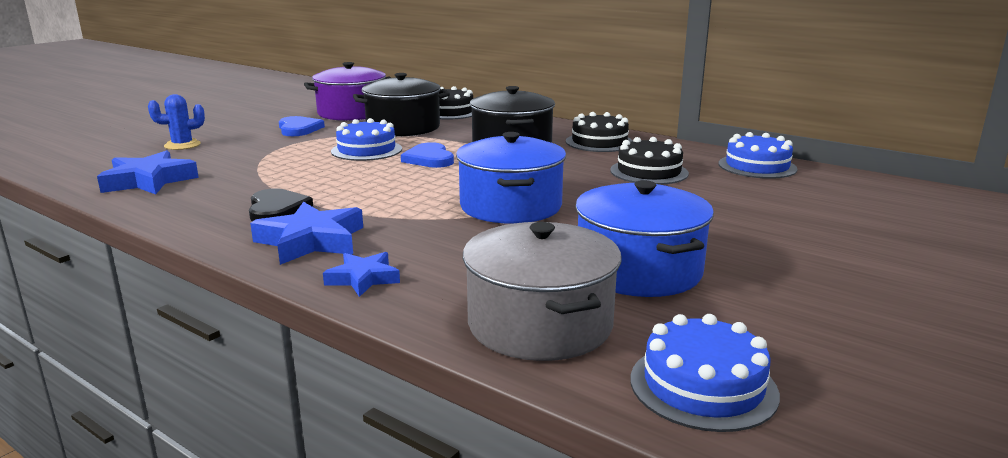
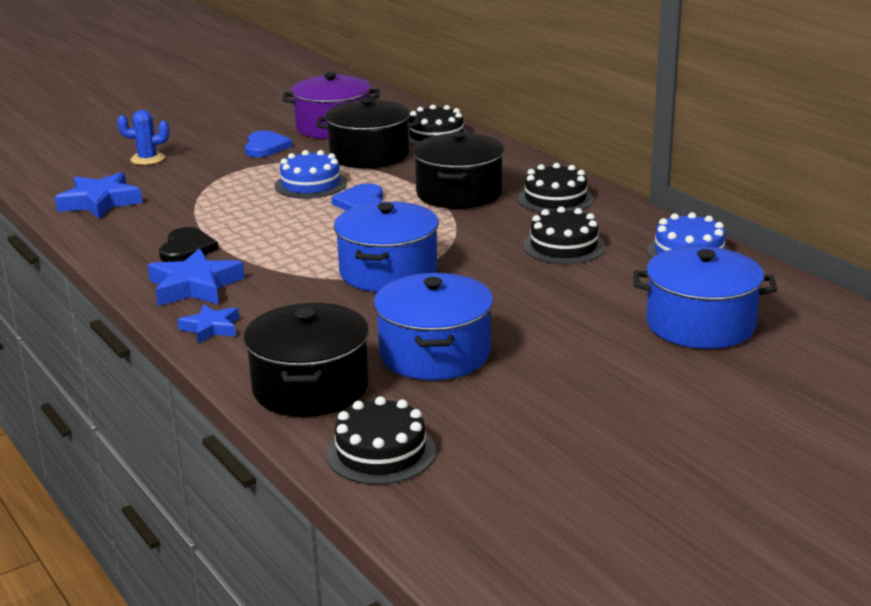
camera: 20 degrees right, 5 degrees up
grey pot [463,222,621,361] -> black pot [243,303,369,417]
blue cake [630,314,780,432] -> black cake [326,396,436,485]
none -> blue pot [633,246,777,349]

